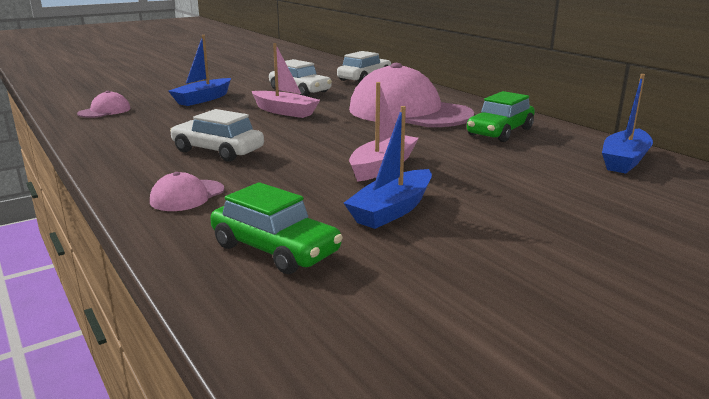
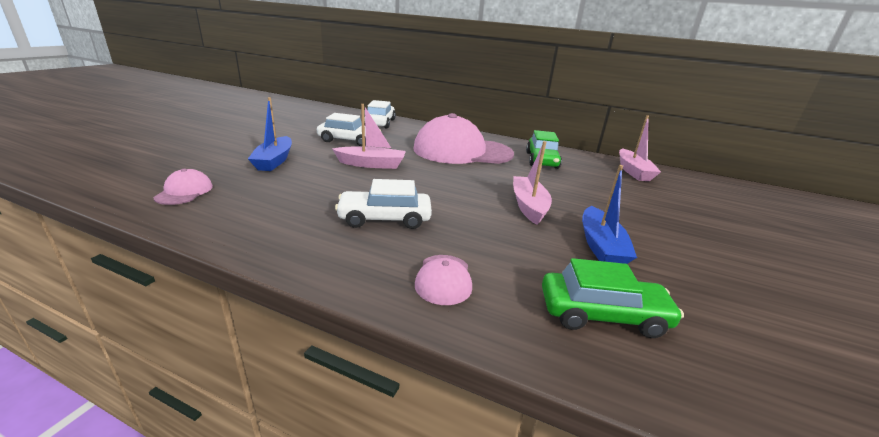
camera: 35 degrees left, 5 degrees up
blue boat [602,74,653,174] -> pink boat [619,115,661,181]

